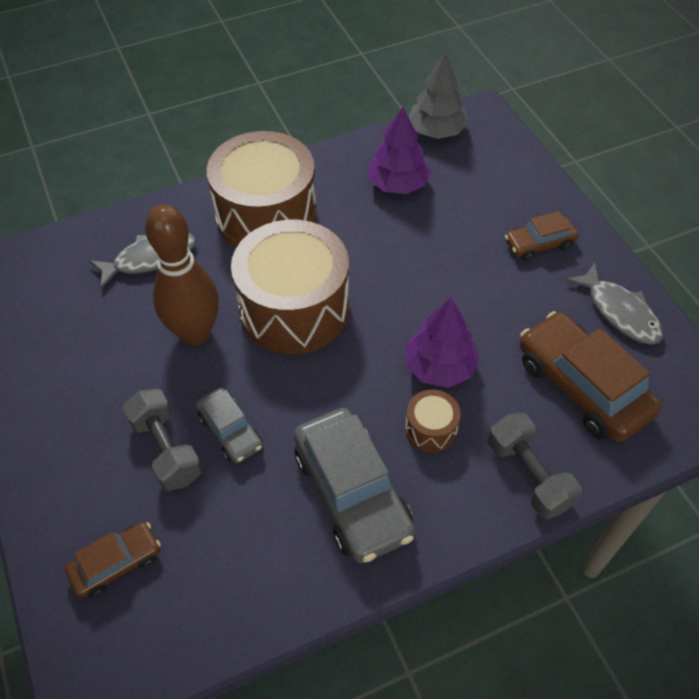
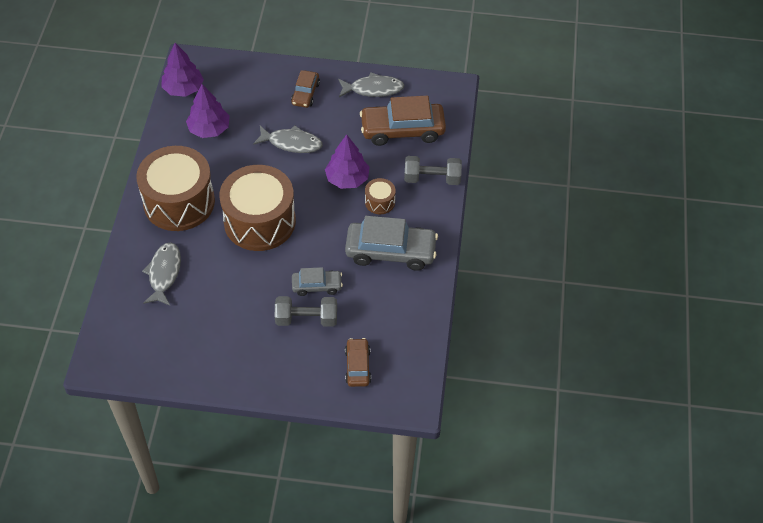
camera: 60 degrees left, 0 degrees up
brown bowling pin [145,204,219,346] -> none
grey tree [409,53,468,139] -> purple tree [161,43,204,97]
none -> grey fish [253,125,323,153]

